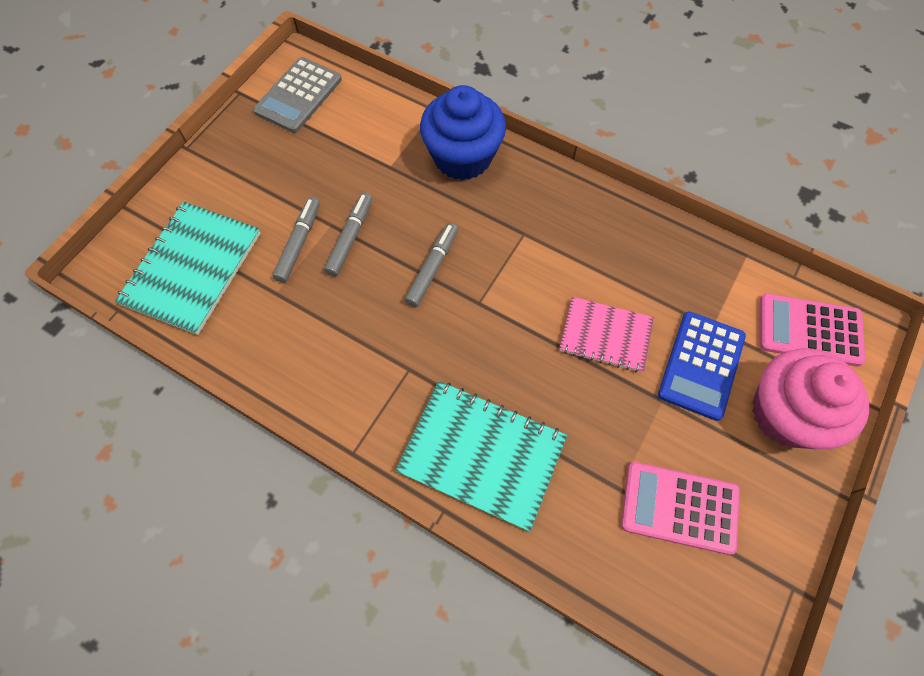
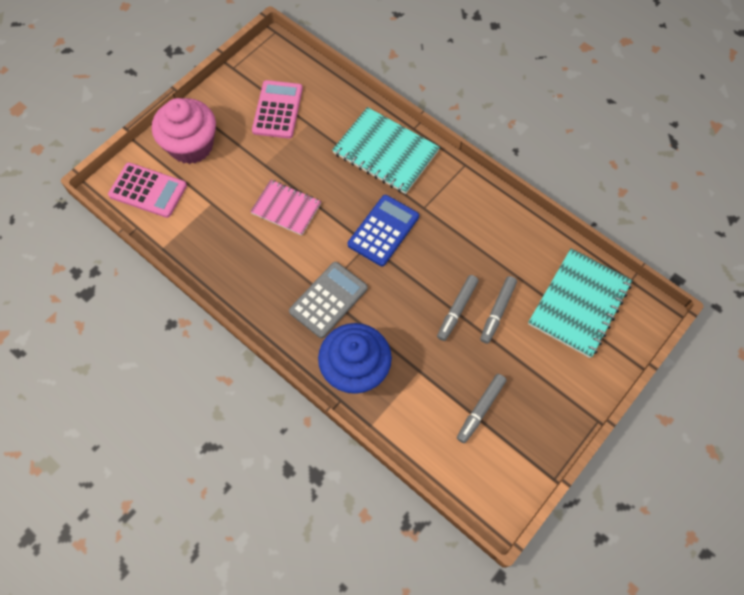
camera: 170 degrees left, 0 degrees up
grey calculator [253,57,342,133] -> grey calculator moved to [289,262,368,338]
grey marker [405,223,458,307] -> grey marker moved to [457,374,507,443]
pink calculator [621,462,740,555] -> pink calculator turned 105 degrees counterclockwise [252,80,303,138]
blue calculator [658,312,746,421] -> blue calculator moved to [348,195,419,266]

